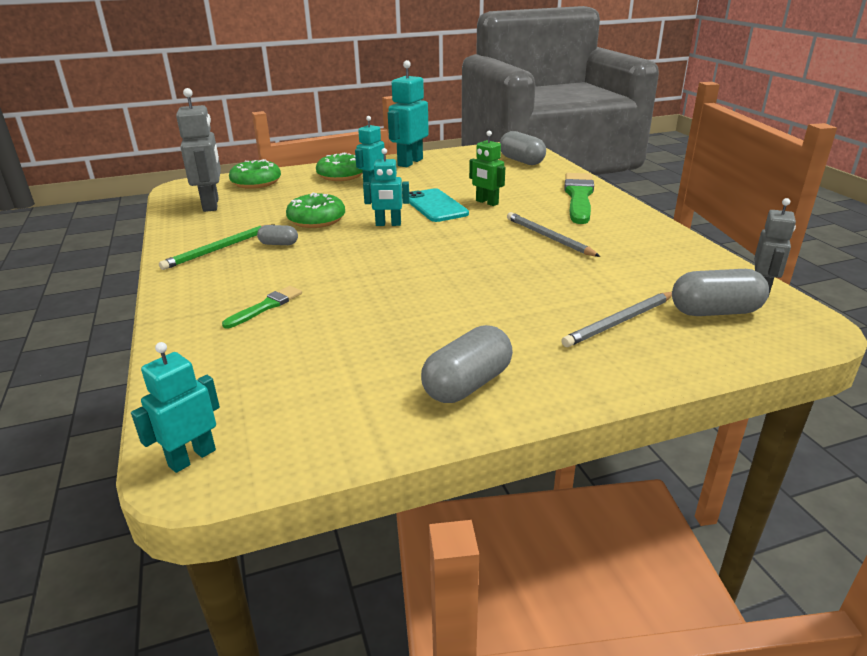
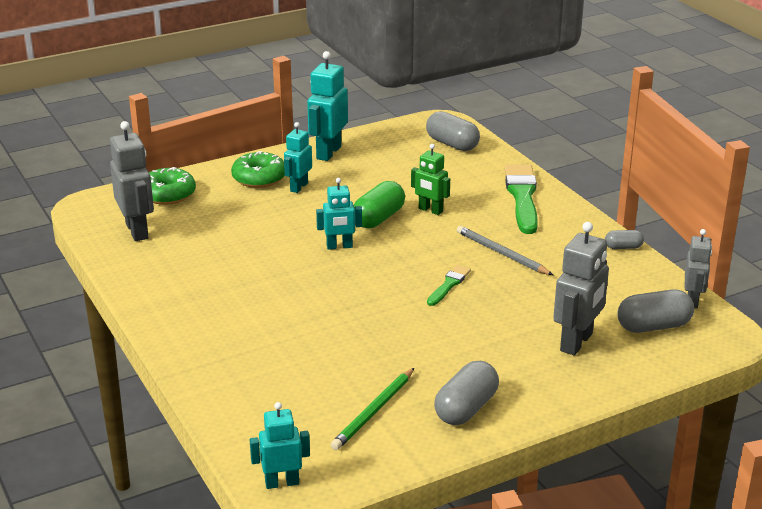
camera: 10 degrees left, 0 degrees up
turquoise robot [131,342,220,473] -> turquoise robot turned 45 degrees clockwise [250,402,310,489]
green pencil [159,224,272,270] -> green pencil moved to [331,368,414,450]
green brush [222,286,302,328] -> green brush moved to [427,265,471,306]
grey capsule [257,225,298,245] -> grey capsule moved to [605,230,644,249]
green donut [286,193,345,228] -> none
turquoise phone [409,188,469,222] -> green capsule [353,181,405,228]
grey pencil [561,292,672,347] -> grey robot [553,222,609,356]

